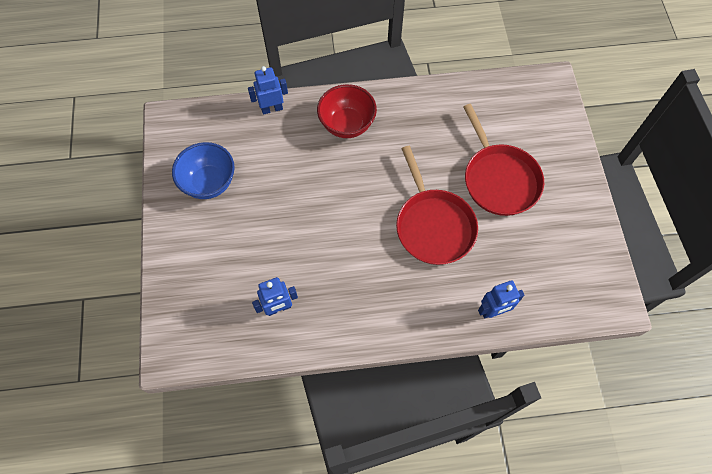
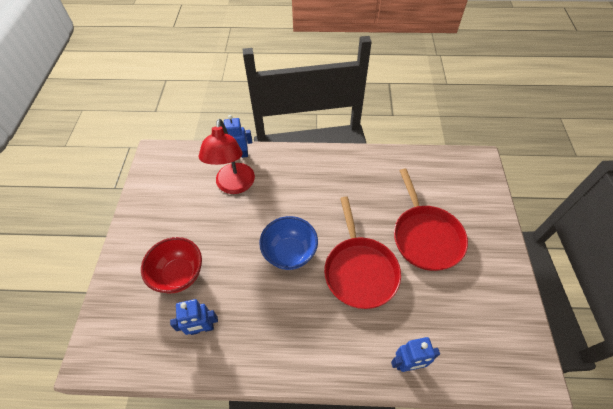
camera: 10 degrees right, 10 degrees down
blue bowl [172,142,235,199] -> blue bowl moved to [259,216,318,270]
red bowl [317,84,377,138] -> red bowl moved to [141,237,202,294]
none -> red lamp [199,119,255,194]

